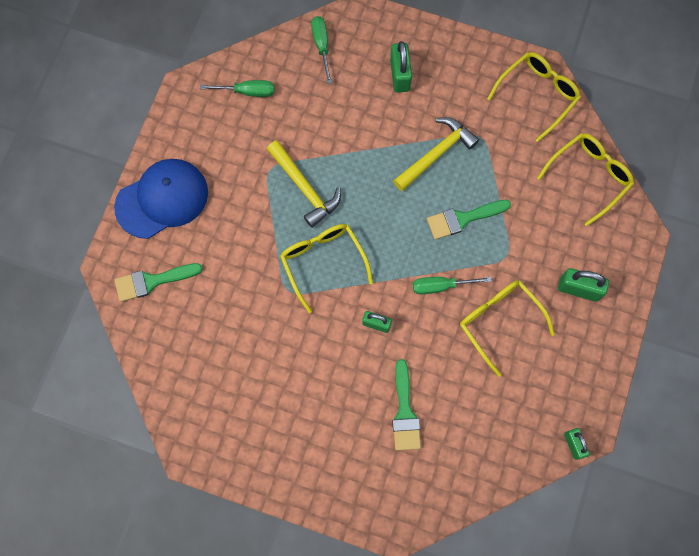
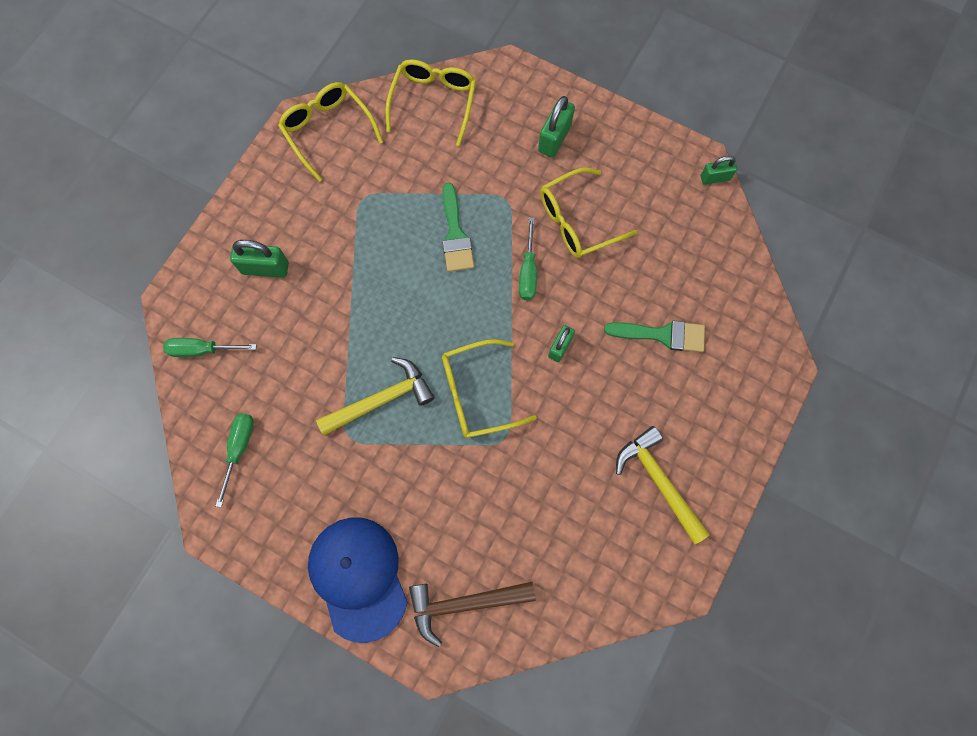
camera: 80 degrees left, 0 degrees up
green brush [114,263,203,302] -> brown hammer [409,582,536,647]
yellow hammer [393,117,479,191] -> yellow hammer moved to [616,426,710,544]
yellow glasses [537,133,634,226] -> yellow glasses turned 45 degrees clockwise [385,59,476,146]

